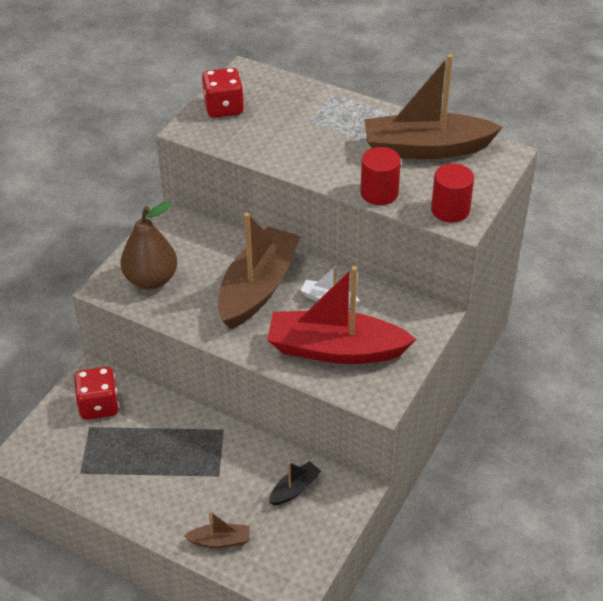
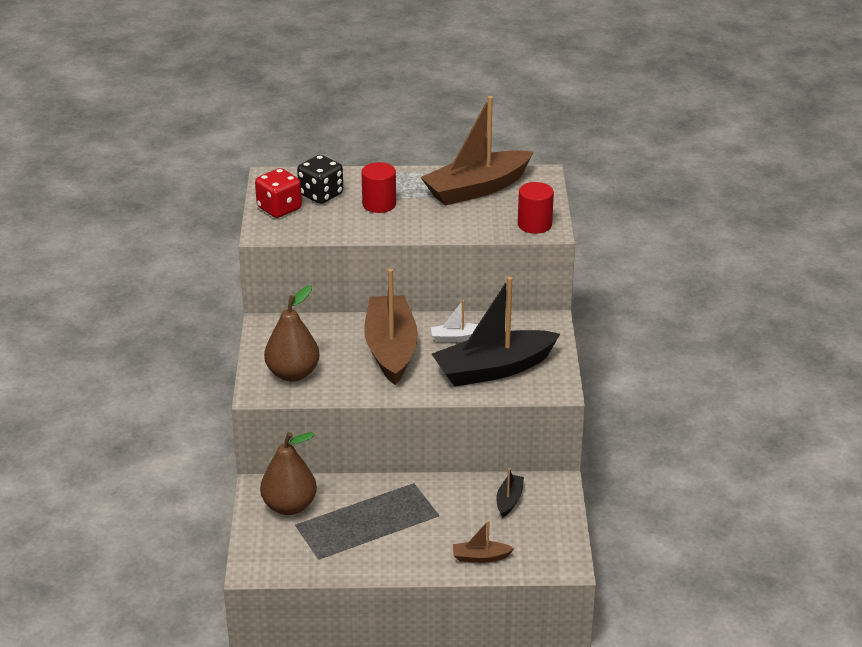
camera: 30 degrees left, 10 degrees down
red dice [74,367,119,420] -> brown pear [260,432,317,515]
brown boat [184,511,250,548] -> brown boat turned 150 degrees counterclockwise [453,520,514,563]
red boat [267,266,416,364] -> black boat [432,277,560,387]
red cylinder [360,147,401,205] -> red cylinder moved to [361,162,396,213]
none -> black dice [297,155,343,204]

